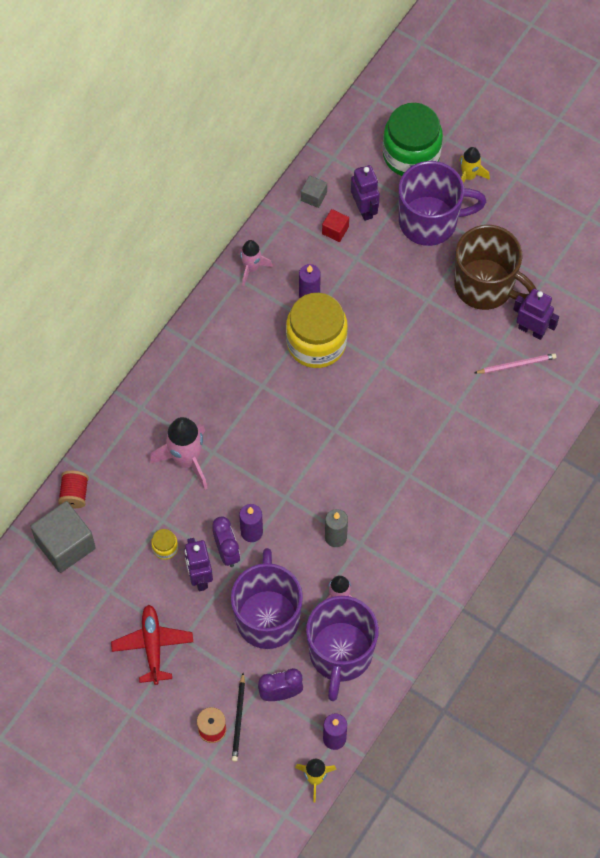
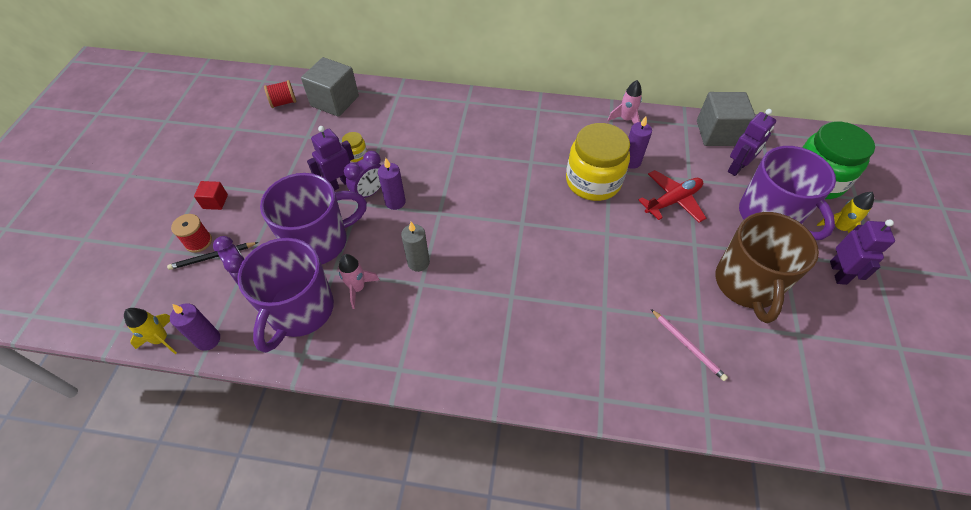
camera: 65 degrees right, 10 degrees down
red spool [58,471,89,508] -> red spool moved to [264,80,296,108]
red plane [111,604,193,685] -> red plane moved to [639,170,706,223]
pink rocket [150,417,207,490] -> none
grey cube [301,176,327,208] -> grey cube [697,92,755,146], size x2.04
purple mug [306,596,379,701] -> purple mug turned 60 degrees counterclockwise [237,238,334,353]
red cube [322,209,349,242] -> red cube moved to [194,181,228,210]
purple robot [513,289,559,340] -> purple robot moved to [830,219,895,285]

